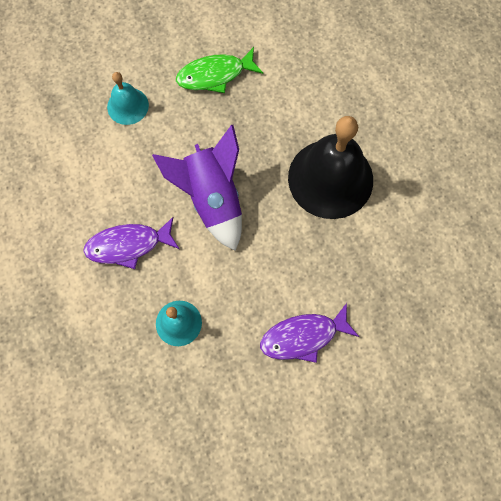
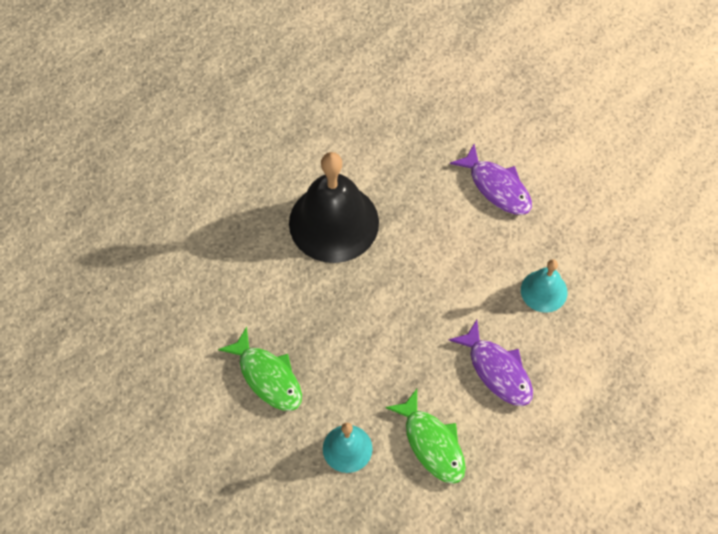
camera: 115 degrees left, 10 degrees down
purple rocket [152,125,242,251] -> none
none -> green fish [385,389,466,484]

